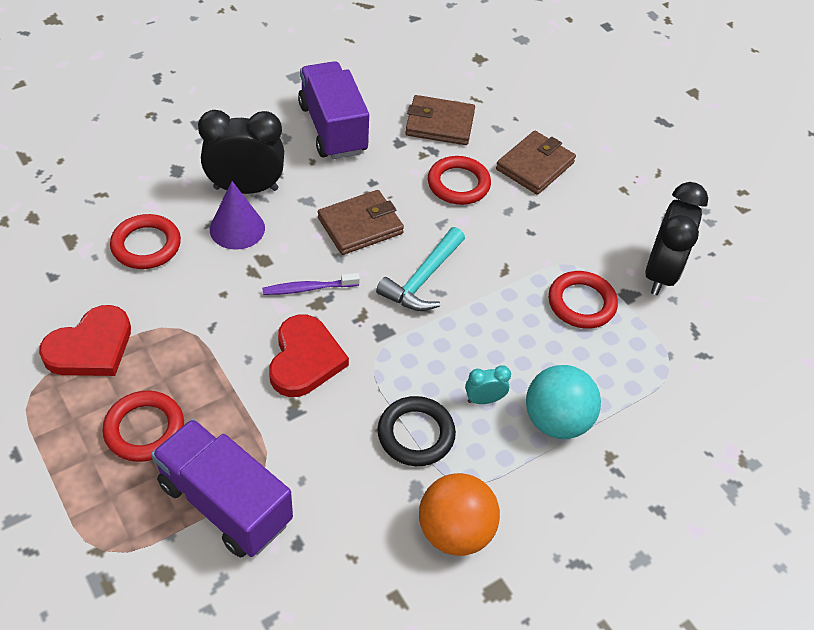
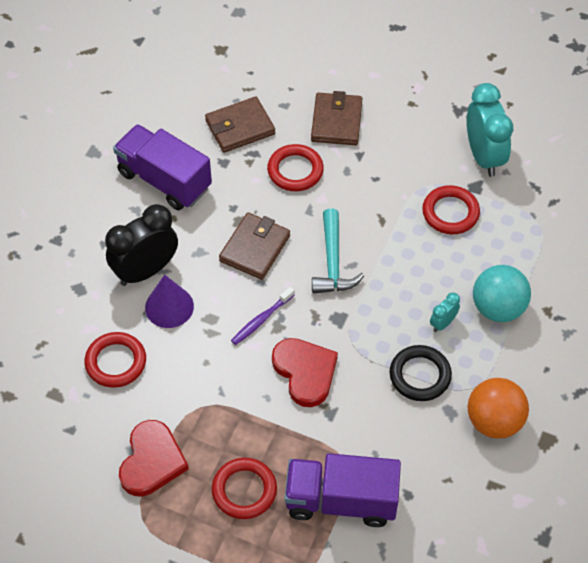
camera: 30 degrees left, 5 degrees up
black clock [646,182,708,295] -> turquoise clock [467,83,513,177]

